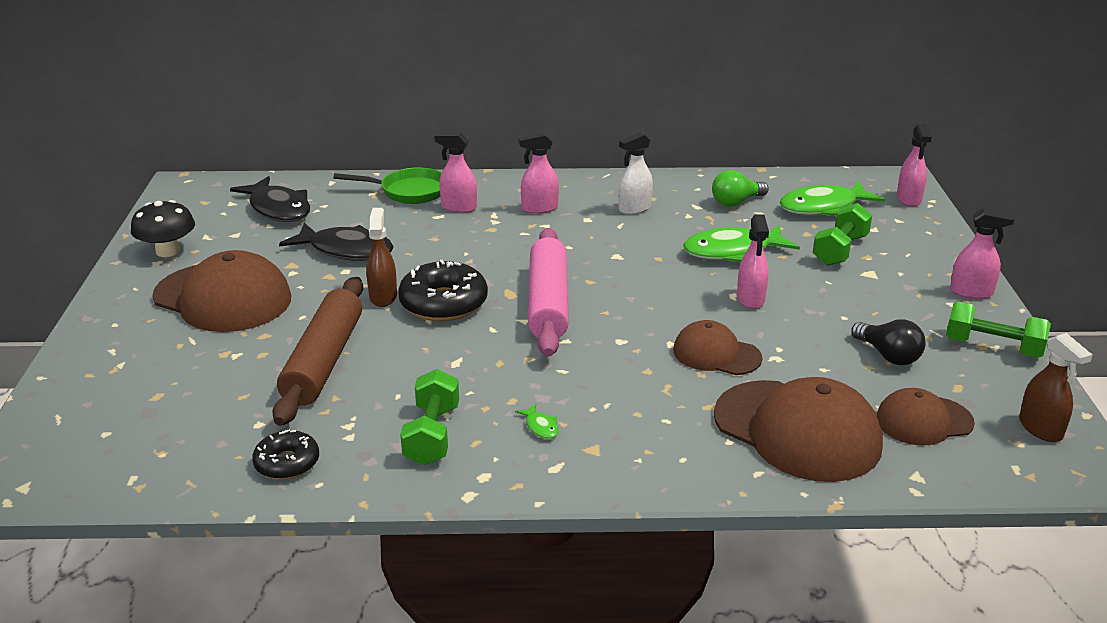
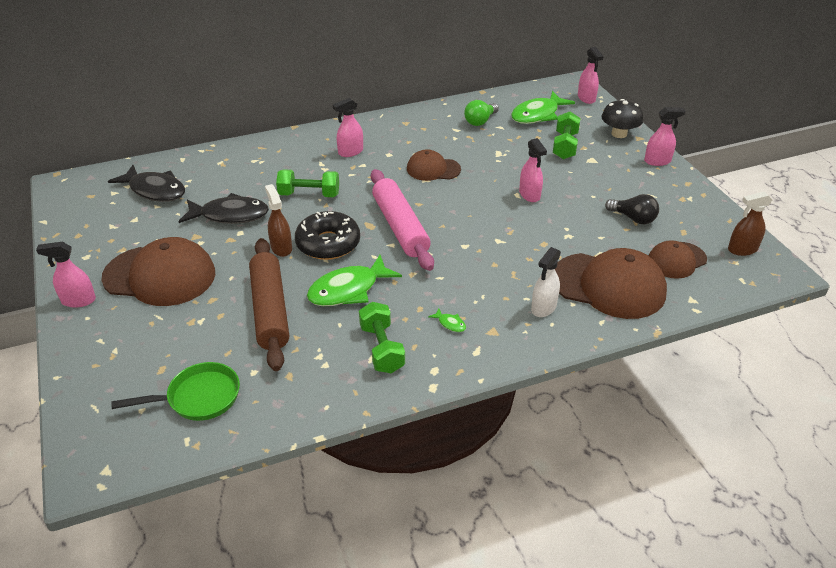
camera: 20 degrees left, 10 degrees up
black mushroom [131,200,195,257] -> black mushroom moved to [601,99,643,138]
black donut [252,429,319,480] -> none
green pan [333,168,442,204] -> green pan moved to [111,362,240,421]
pink spray bottle [434,133,477,213] -> pink spray bottle moved to [36,242,96,308]
white spray bottle [618,132,653,215] -> white spray bottle moved to [531,247,561,317]
brown cap [673,320,762,375] -> brown cap moved to [407,149,461,181]
green fish [683,225,800,262] -> green fish moved to [307,255,402,306]
green dumbbell [946,302,1051,358] -> green dumbbell moved to [276,169,339,197]
brown spray bottle [1019,333,1092,442] -> brown spray bottle turned 120 degrees clockwise [728,192,772,256]

